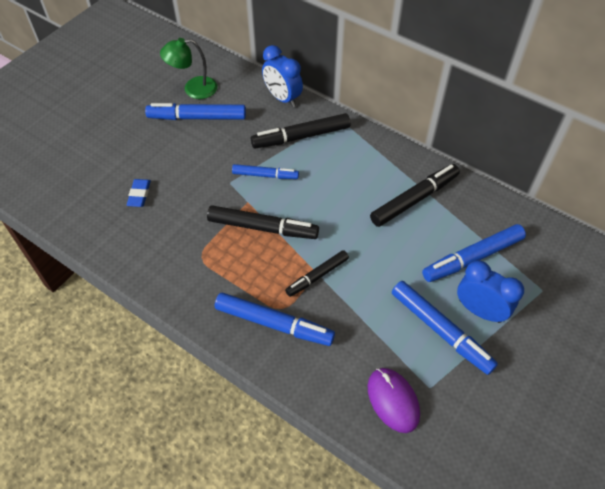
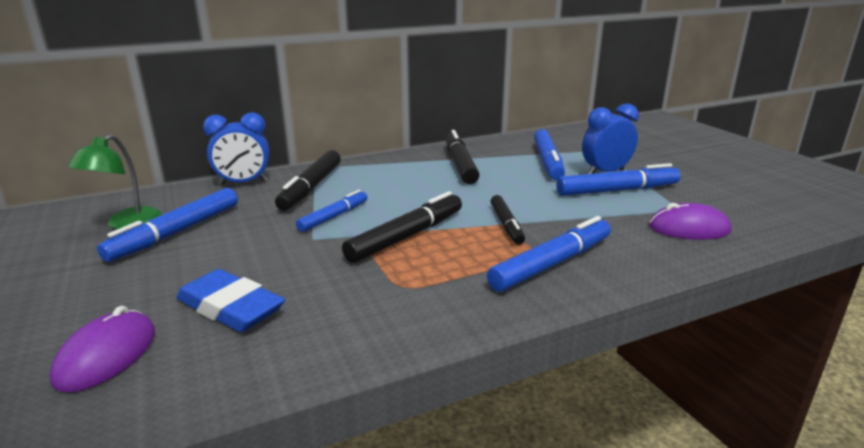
camera: 60 degrees left, 30 degrees down
blue eraser [127,179,151,207] -> blue eraser [176,269,285,332], size x1.75
none -> purple mouse [50,306,155,392]

